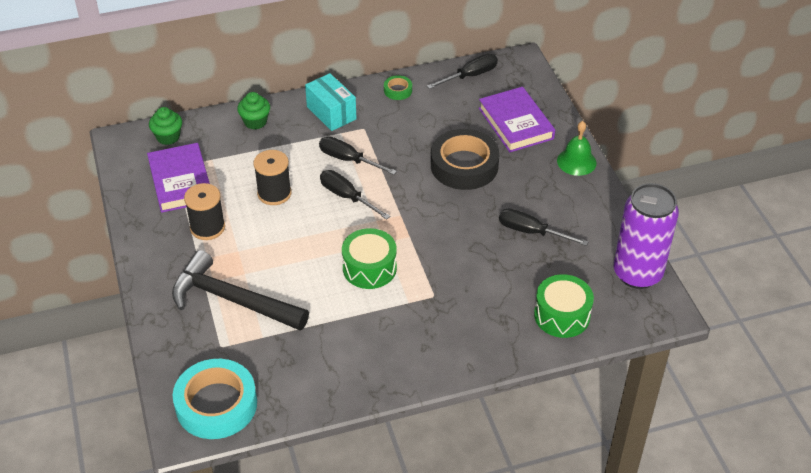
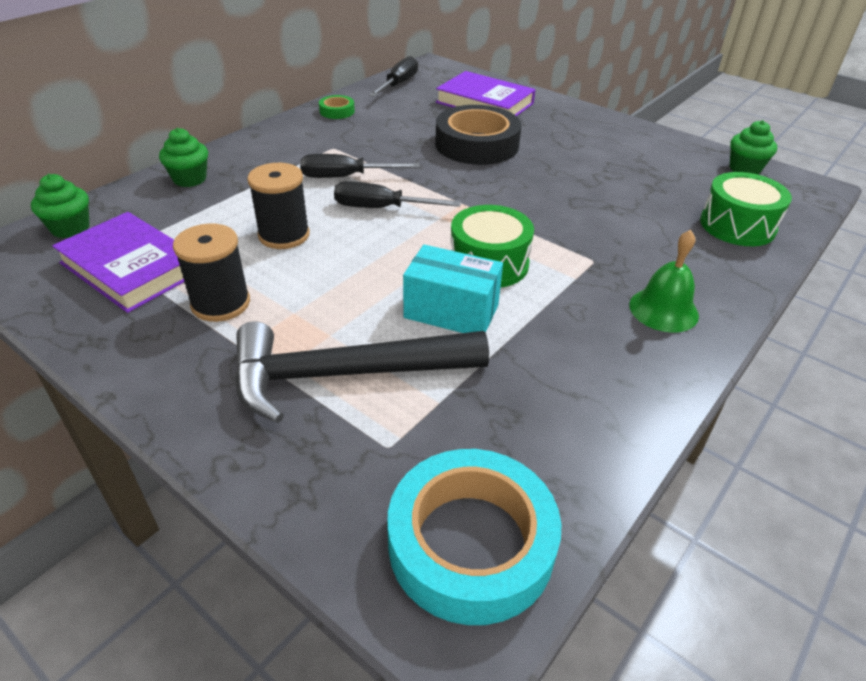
camera: 35 degrees left, 5 degrees down
turquoise box [305,73,357,131] -> turquoise box moved to [403,245,503,333]
black screwdriver [499,208,588,246] -> none
green bell [557,121,596,176] -> green bell moved to [629,230,699,333]
purple can [614,183,679,289] -> green cupcake [730,120,777,175]

